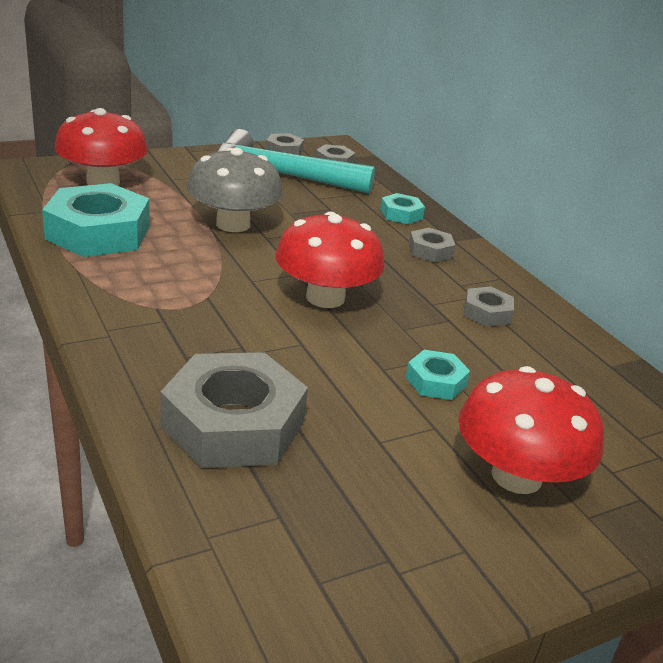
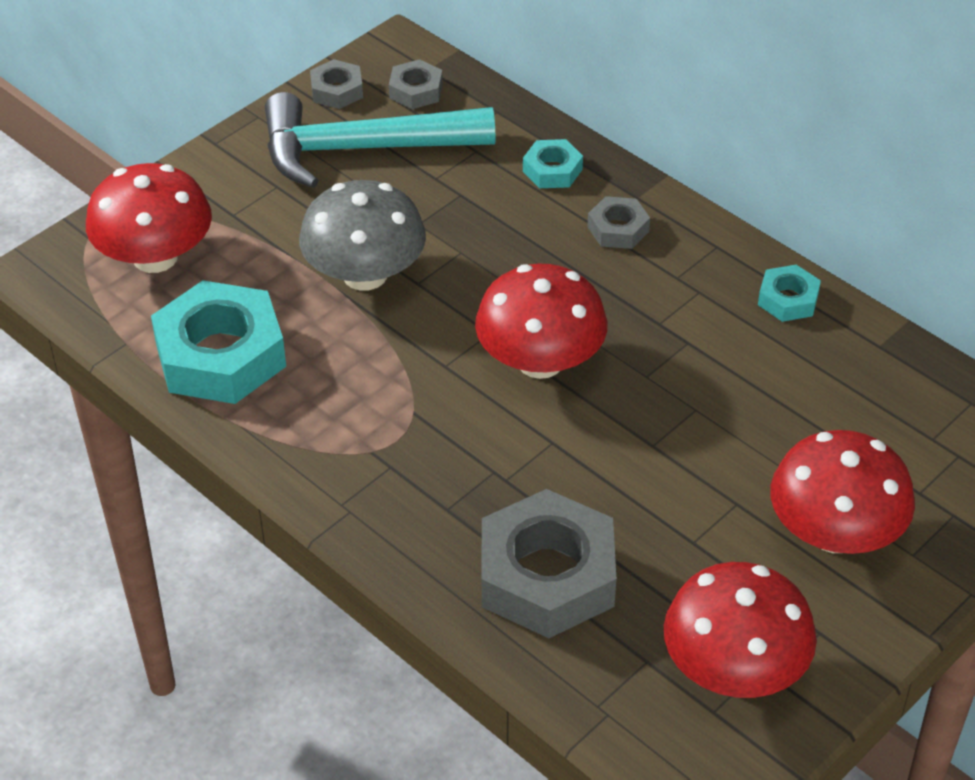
camera: 15 degrees left, 15 degrees up
turquoise nut [406,350,470,400] -> turquoise nut moved to [758,265,821,322]
grey nut [464,286,514,327] -> none
none -> red mushroom [664,562,817,698]

